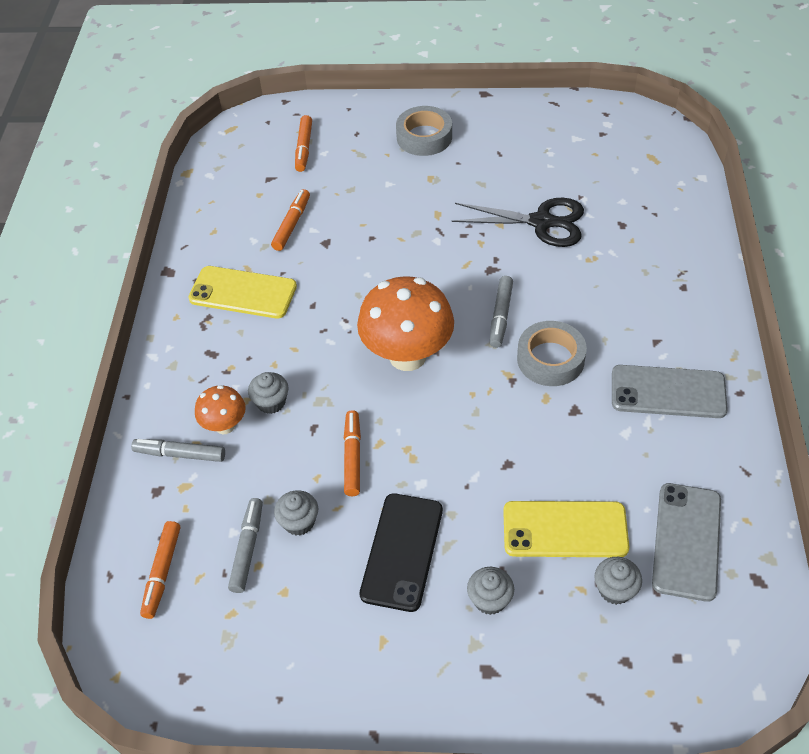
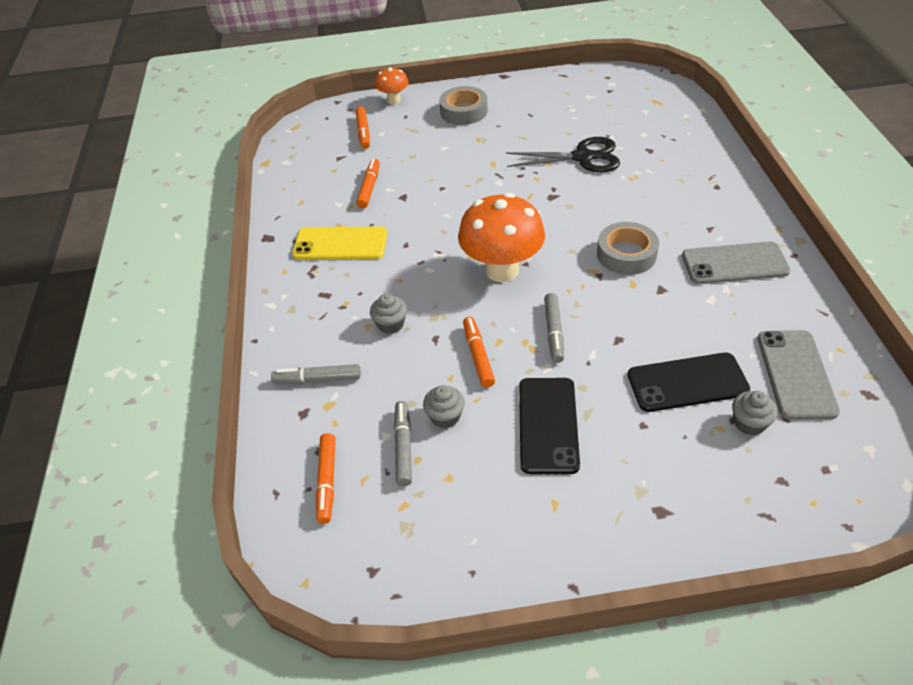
camera: 10 degrees left, 5 degrees down
orange mushroom [195,385,246,434] -> orange mushroom moved to [375,67,409,104]
grey cupcake [467,567,514,615] -> none
grey marker [490,276,513,348] -> grey marker moved to [544,293,564,363]
yellow phone [503,501,629,557] -> black phone [628,353,750,412]

